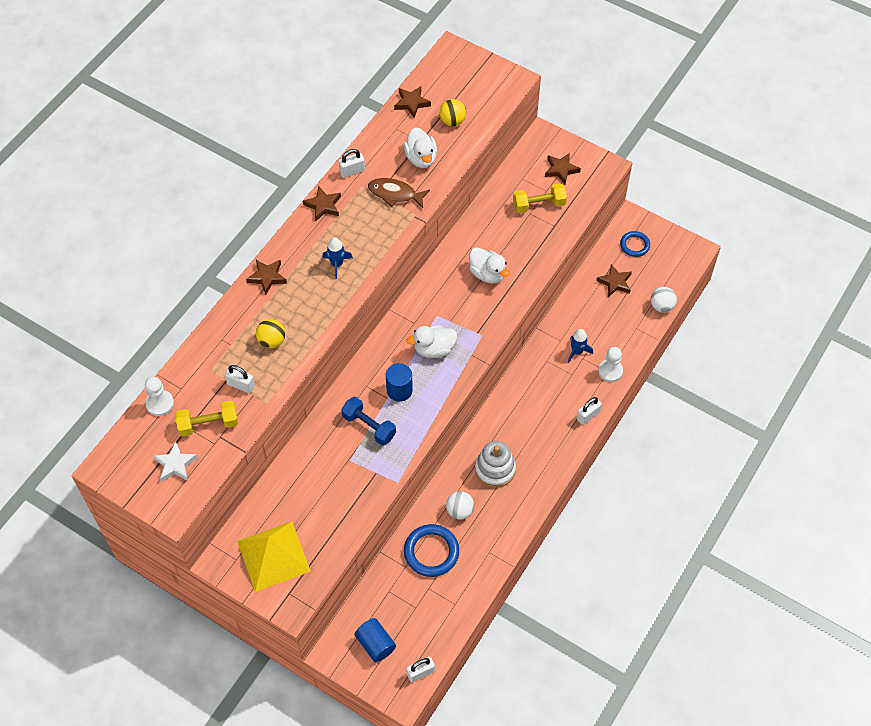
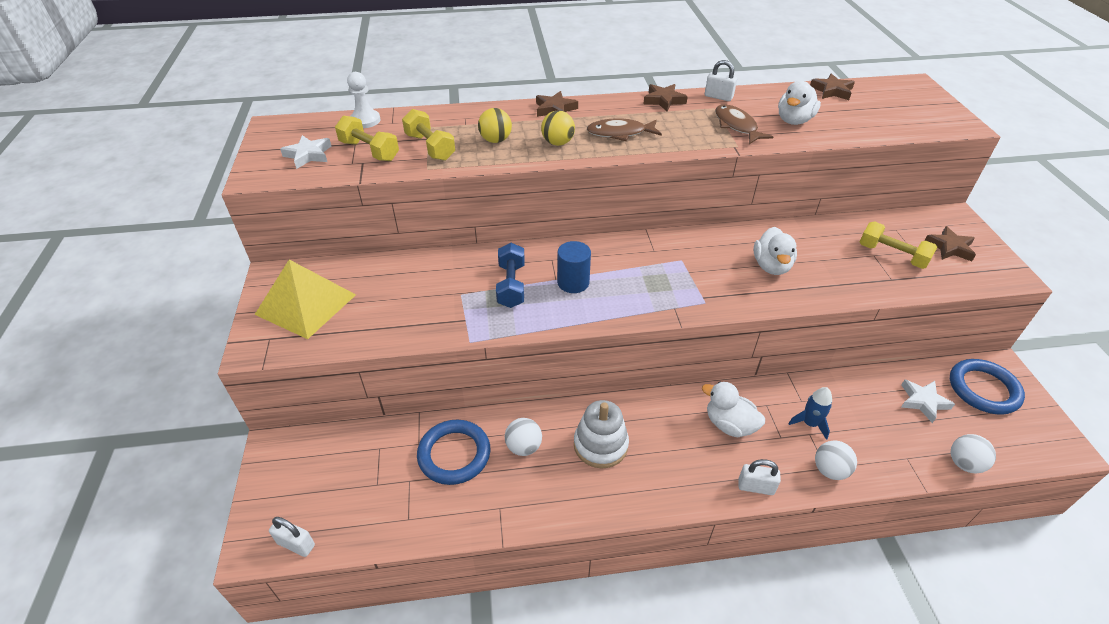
camera: 50 degrees right, 15 degrees down
white padlock [225,365,255,393] -> yellow dumbbell [402,109,455,161]
blue rocket [322,237,353,279] -> brown fish [587,118,662,141]
blue cylinder [355,618,396,662] -> none
white duck [406,326,457,358] -> white duck moved to [702,381,765,437]
yellow ball [440,99,466,126] -> yellow ball moved to [541,110,575,146]
brown star [596,264,632,297] -> white star [901,379,955,423]
white pawn [598,347,623,382] -> white ball [815,440,857,480]
blue ring [620,231,650,257] -> blue ring [950,359,1025,415], size x1.63

